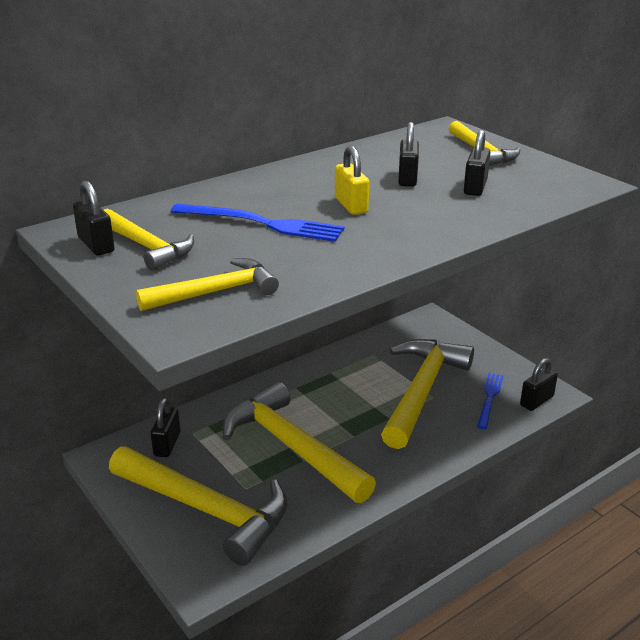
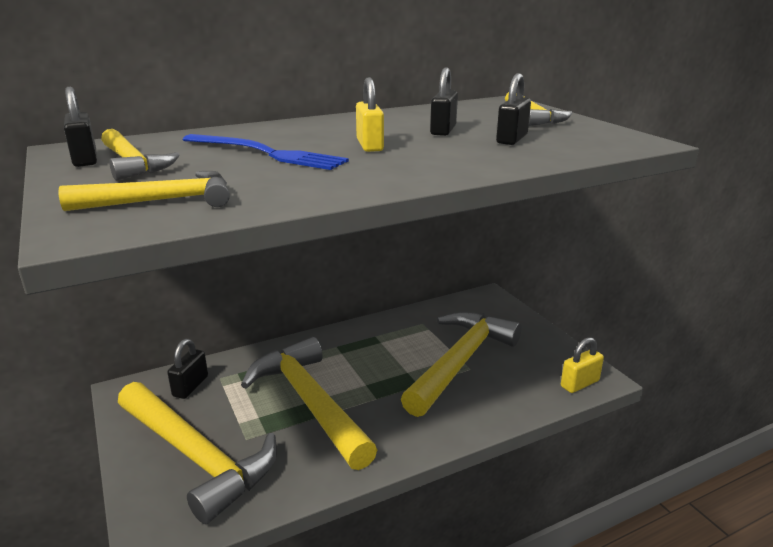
camera: 10 degrees right, 5 degrees down
blue fork [477,373,503,429] -> none
black padlock [520,358,558,411] -> yellow padlock [561,337,604,393]

